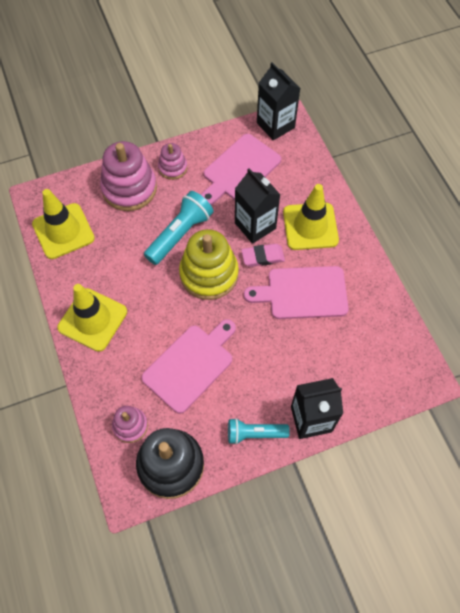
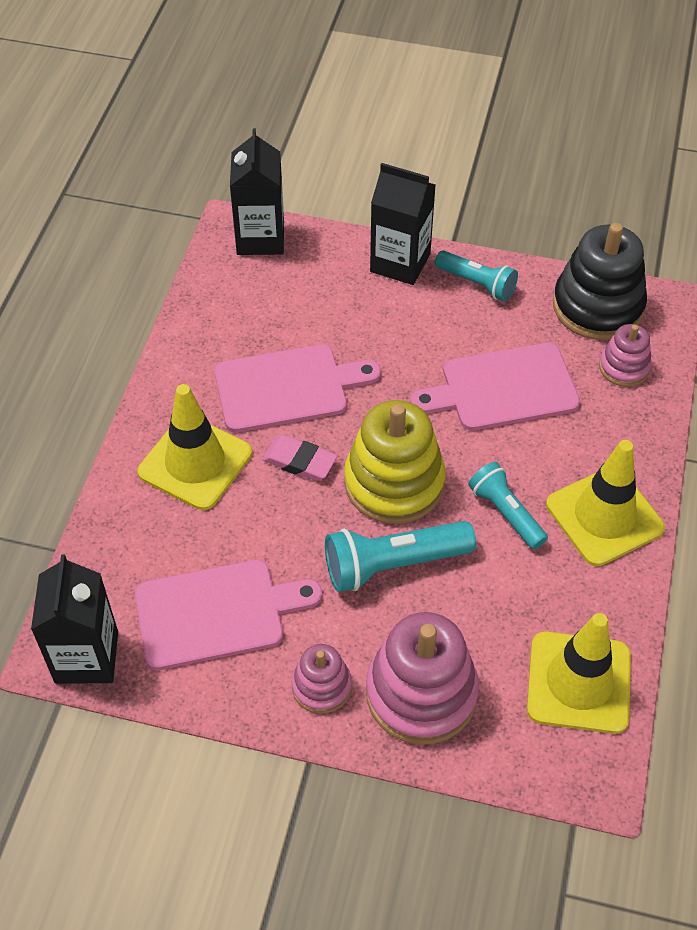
camera: 145 degrees left, 10 degrees down
black carton [235,168,280,244] -> black carton moved to [230,128,284,255]
pink cutting board [244,266,349,319] -> pink cutting board turned 45 degrees counterclockwise [214,344,381,433]
none -> turquoise flashlight [468,462,548,550]

